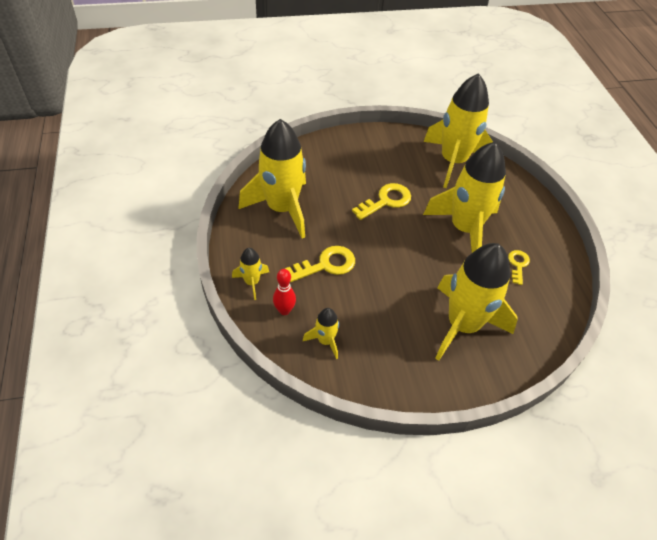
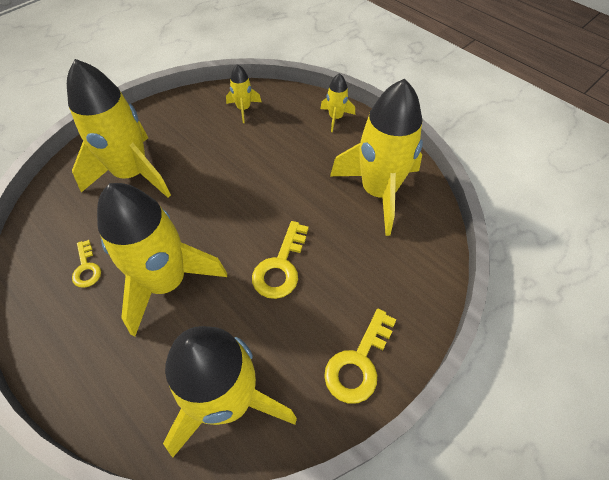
camera: 150 degrees right, 5 degrees up
red bowling pin [273,269,296,315] -> none
yellow key [285,246,355,282] -> yellow key moved to [324,309,396,404]

